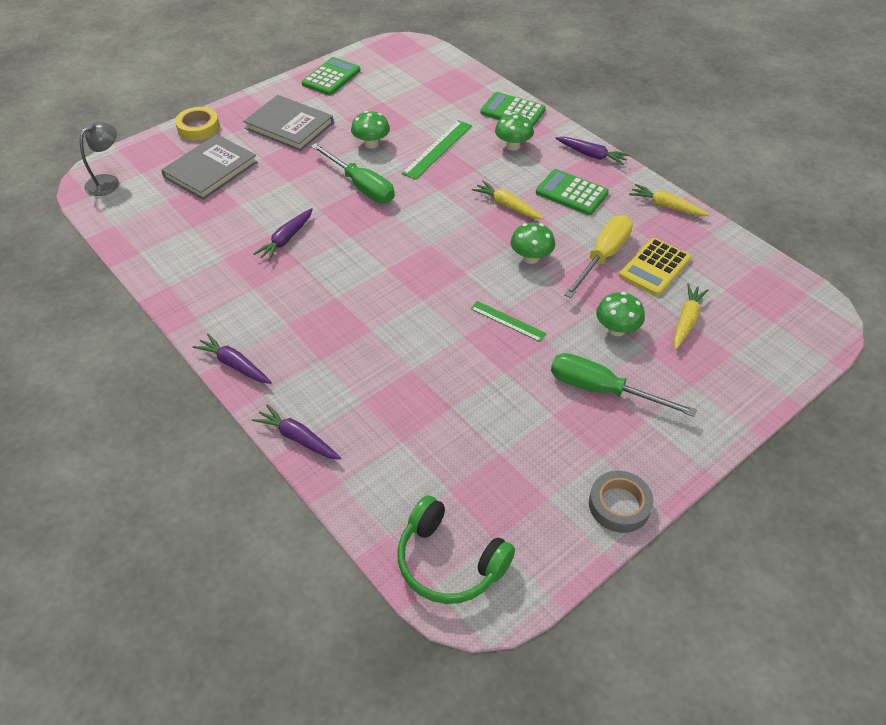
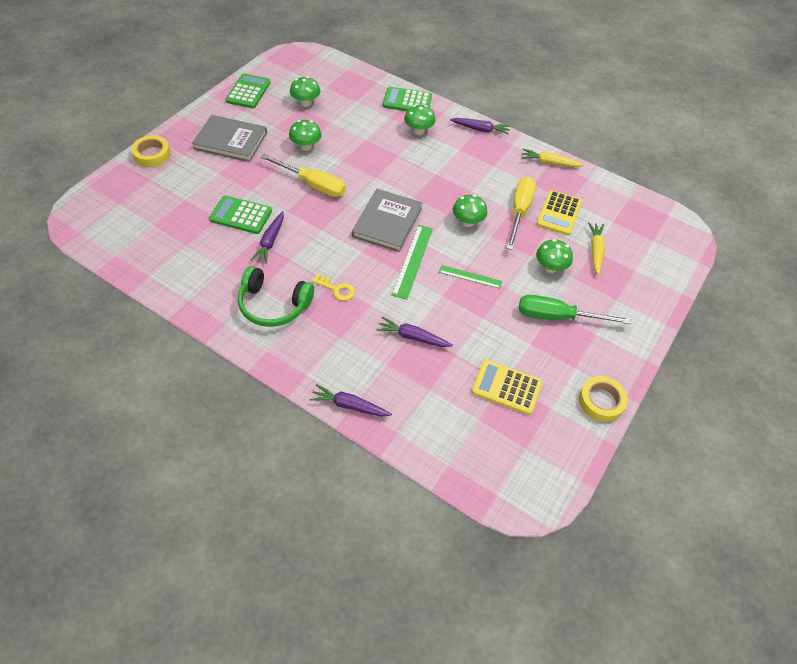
camera: 20 degrees left, 5 degrees up
grey lamp [80,121,119,196] -> none
grey book [161,134,257,200] -> grey book moved to [352,189,422,252]
purple carrot [192,333,272,384] -> purple carrot moved to [376,317,453,347]
green screwdriver [311,143,395,203] -> yellow screwdriver [260,154,346,197]
green headphones [397,495,515,604] -> green headphones moved to [238,266,314,327]
green ruler [402,120,472,180] -> green ruler moved to [392,225,433,299]
yellow carrot [472,180,543,219] -> none
green calculator [536,169,609,215] -> green calculator moved to [209,195,272,234]
grey tape [589,471,654,533] -> yellow tape [579,376,628,422]
none -> green mushroom [290,76,320,107]
none -> yellow key [312,274,355,301]
none -> yellow calculator [471,360,542,415]

